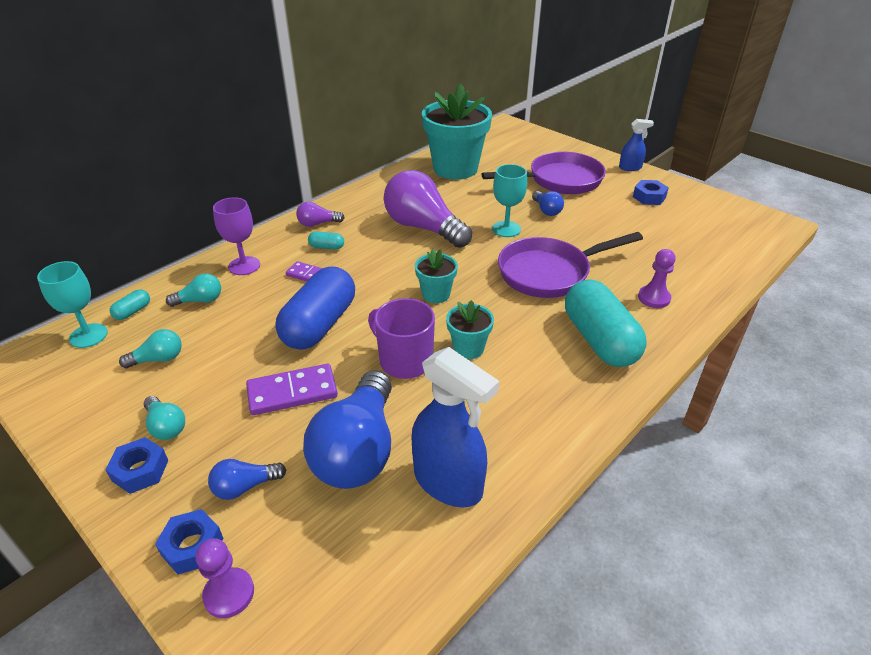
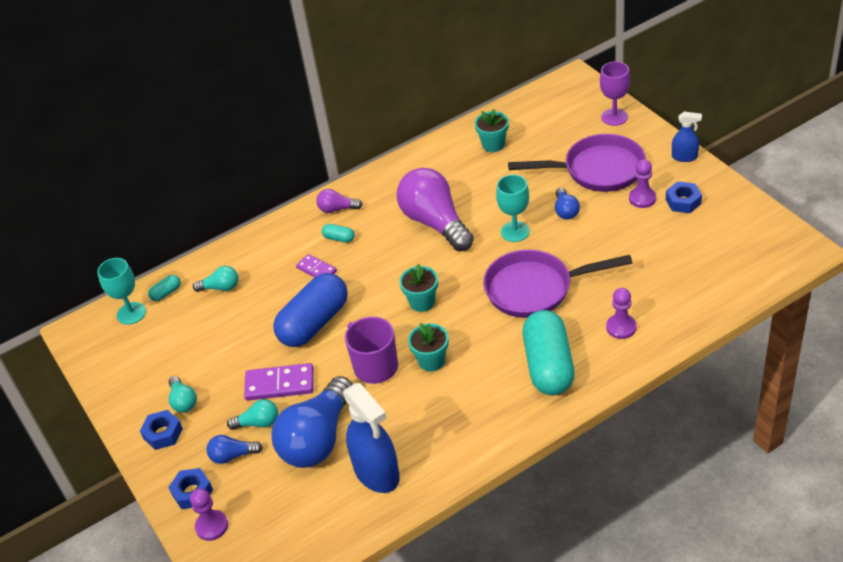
camera: 20 degrees right, 5 degrees up
turquoise light bulb [119,329,182,368] -> turquoise light bulb moved to [227,399,278,430]
purple goblet [213,197,260,275] -> purple goblet moved to [600,61,630,126]
turquoise flower pot [422,84,492,179] -> turquoise flower pot [475,109,509,152], size x0.48
none -> purple pawn [629,159,656,208]

